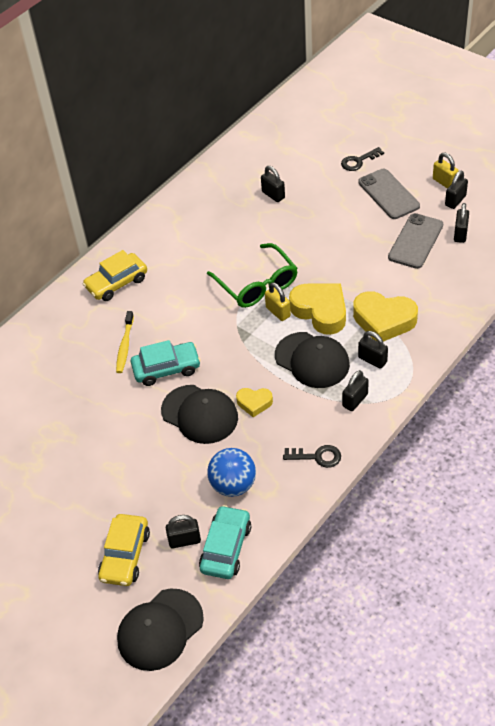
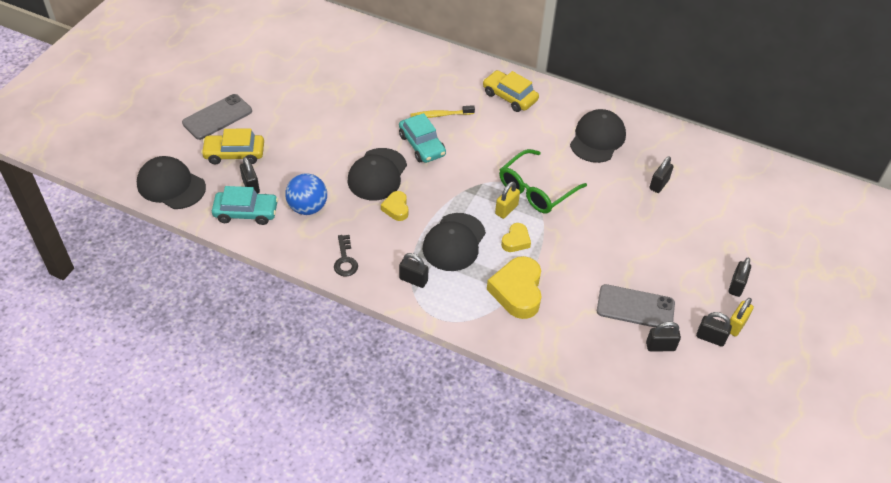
camera: 70 degrees right, 0 degrees up
yellow heart [289,284,346,335] -> yellow heart [501,223,531,252], size x0.54
black key [341,147,384,171] -> none
grey phone [358,169,420,219] -> grey phone moved to [182,94,252,140]
black padlock [358,331,388,369] -> black padlock moved to [728,258,751,297]
none -> black cap [570,109,626,163]

